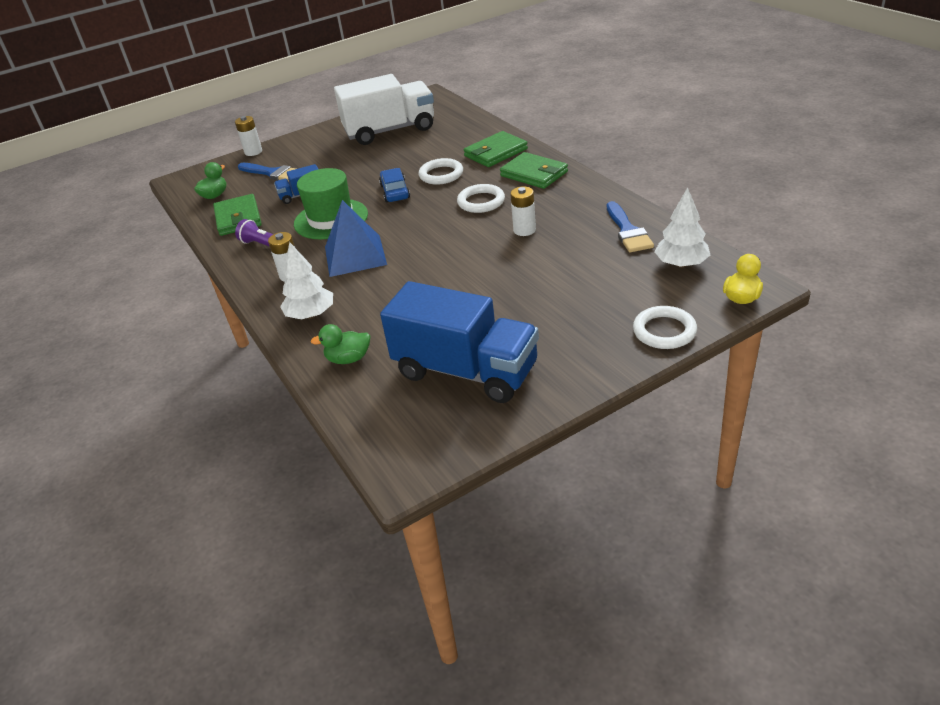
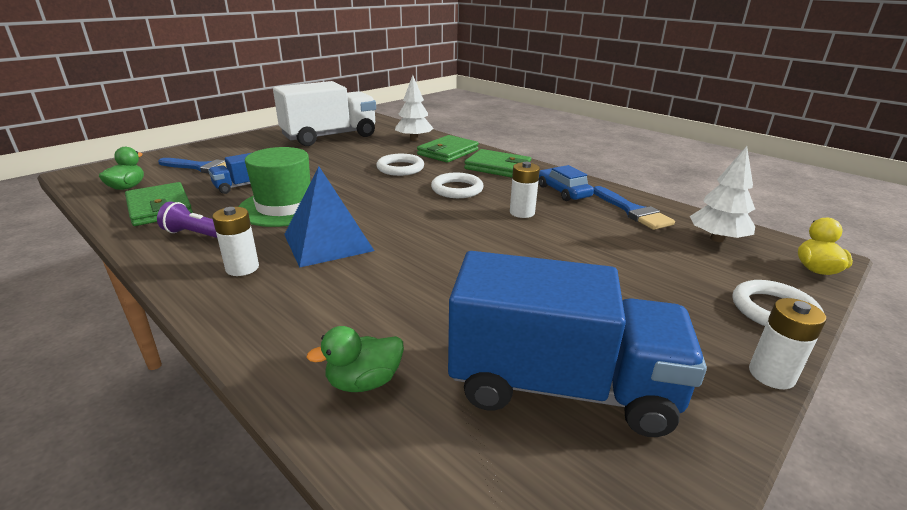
camera: 20 degrees left, 10 degrees down
white battery [235,116,262,156] -> white battery moved to [749,298,826,389]
white tree [280,242,333,319] -> white tree moved to [395,75,434,141]
blue car [379,168,410,202] -> blue car moved to [539,165,594,201]

